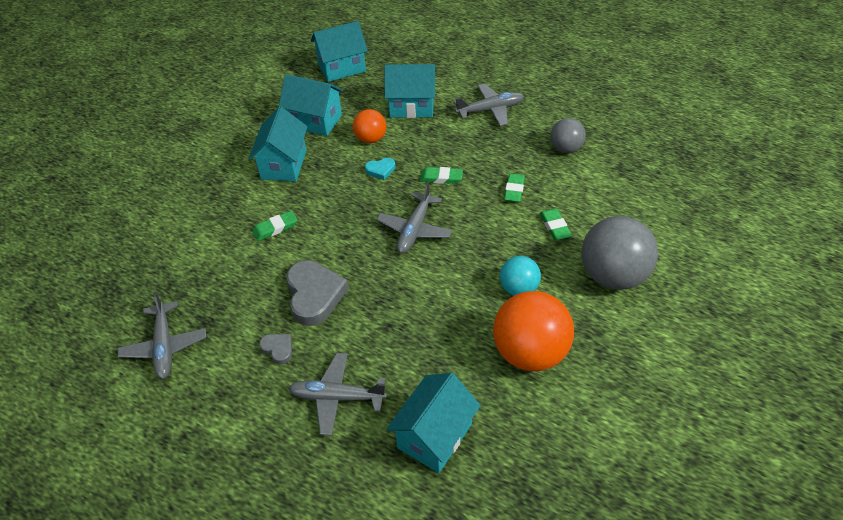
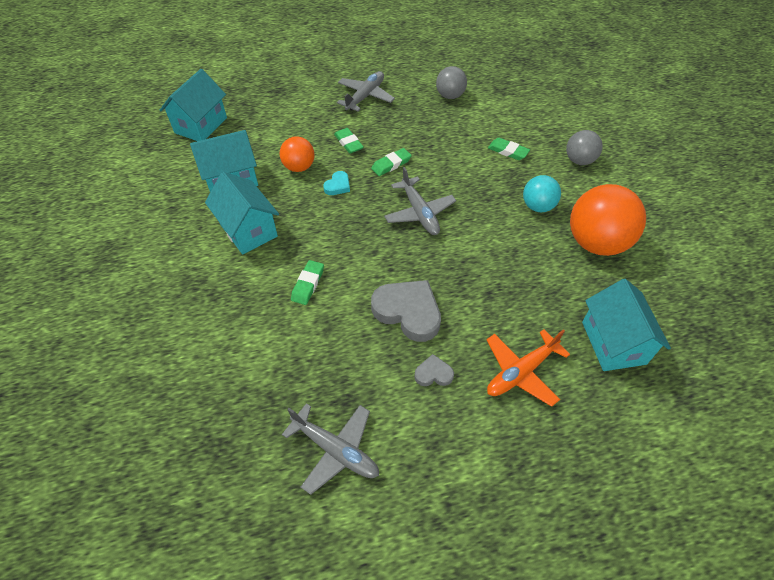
camera: 45 degrees left, 5 degrees up
grey plane [288,353,387,436] -> orange plane [487,329,570,407]
turquoise house [384,64,436,118] -> none
green eraser [504,173,525,203] -> green eraser moved to [334,128,364,153]
grey ball [582,216,658,290] -> grey ball [566,130,603,165], size x0.56

